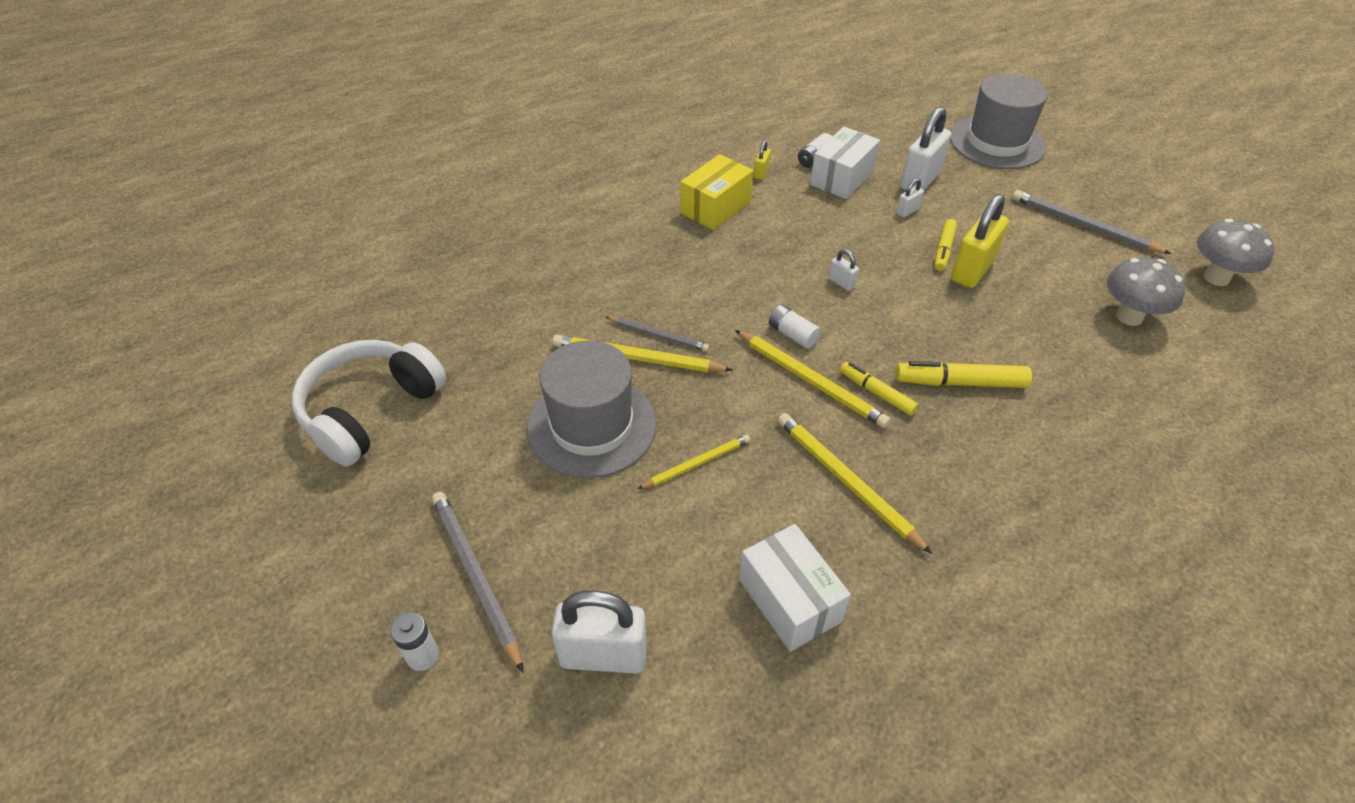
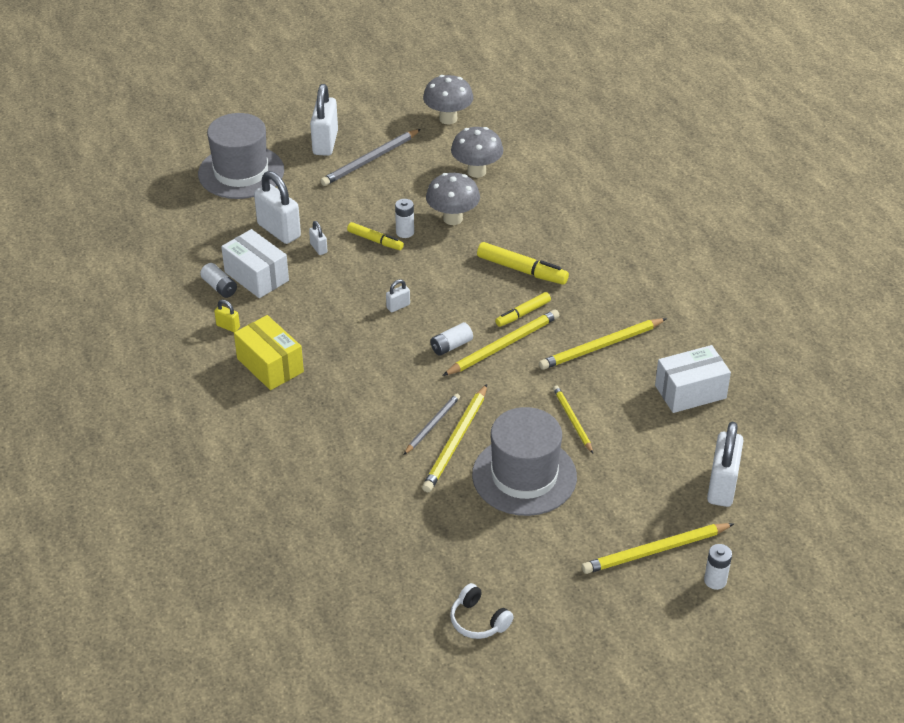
camera: 80 degrees left, 5 degrees down
white headphones [292,340,446,467] -> white headphones [450,583,514,639], size x0.48
grey pencil [432,492,523,672] -> yellow pencil [582,523,734,574]
yellow marker [896,361,1032,388] -> yellow marker turned 75 degrees counterclockwise [477,242,569,285]
yellow padlock [951,194,1009,288] -> white battery [395,199,414,238]
none -> white padlock [310,84,338,156]
none -> grey mushroom [426,173,480,225]

